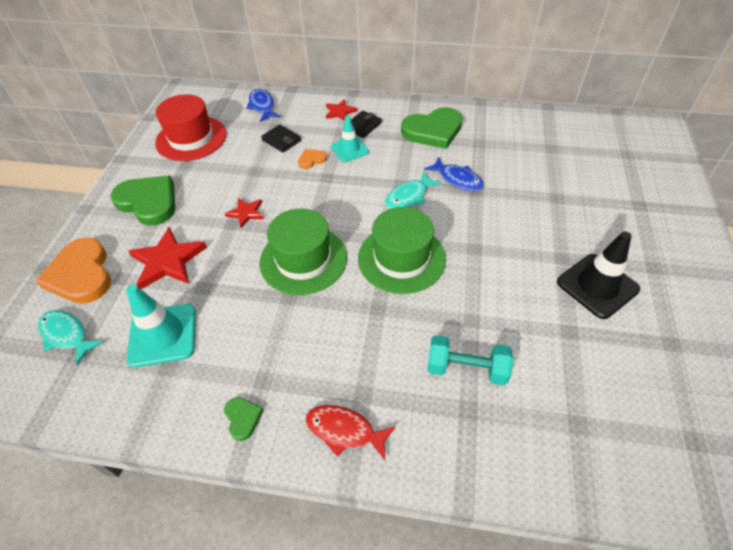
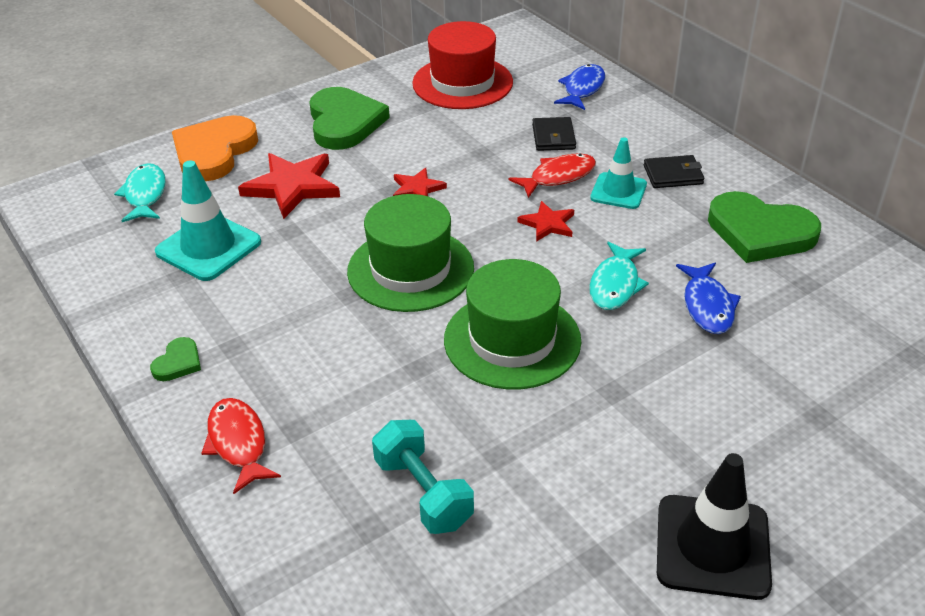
camera: 45 degrees right, 10 degrees down
orange heart [298,149,327,169] -> red fish [508,153,596,198]
red star [326,99,357,121] -> red star moved to [517,201,574,242]
turquoise fish [385,171,441,209] -> turquoise fish turned 75 degrees counterclockwise [589,241,649,310]

